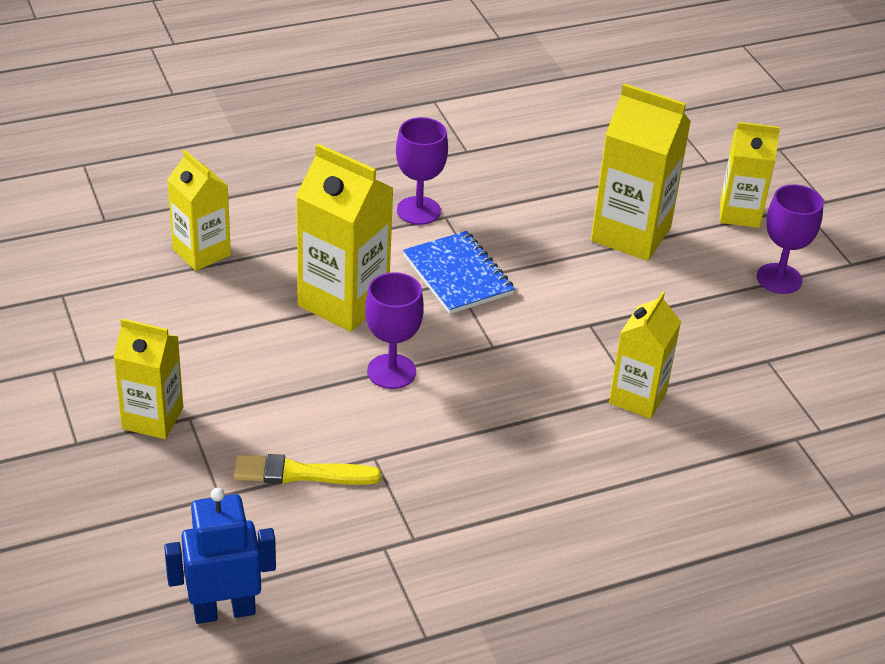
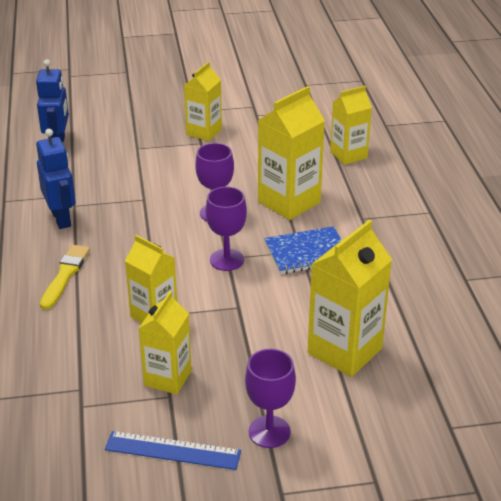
camera: 105 degrees right, 5 degrees down
yellow brush [234,454,381,485] -> yellow brush moved to [40,245,90,310]
purple goblet [396,117,448,225] -> purple goblet moved to [206,187,247,271]
yellow carton [720,122,780,228] -> yellow carton moved to [138,291,192,395]
none -> blue robot [36,129,75,229]
none -> blue ruler [105,431,241,470]

